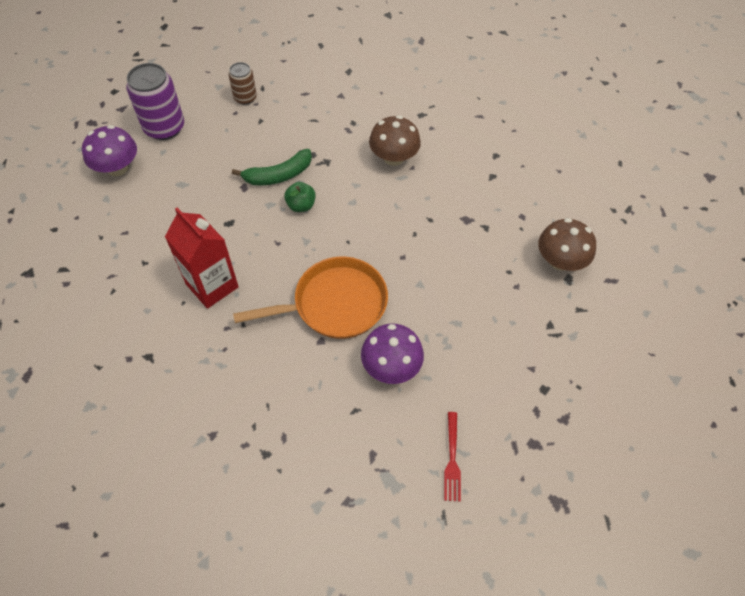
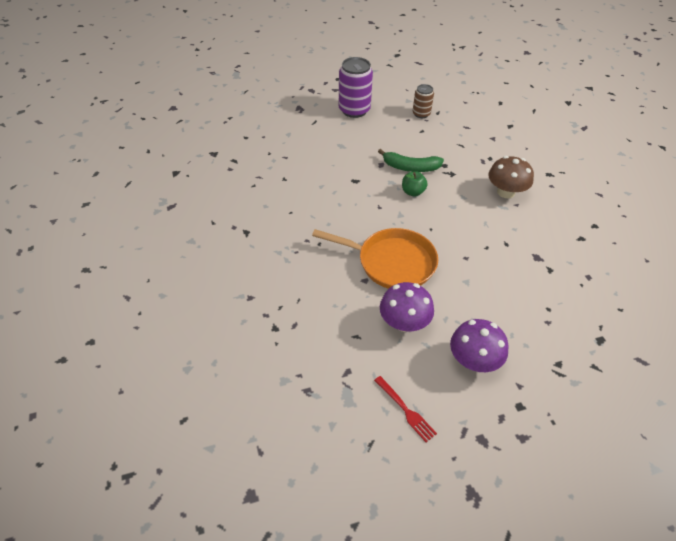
camera: 35 degrees right, 10 degrees down
purple mushroom [82,125,137,176] -> purple mushroom moved to [450,319,509,372]
red carton [165,208,239,309] -> none
red fork [444,412,461,502] -> red fork turned 75 degrees counterclockwise [374,376,437,442]
brown mushroom [538,218,596,271] -> none

